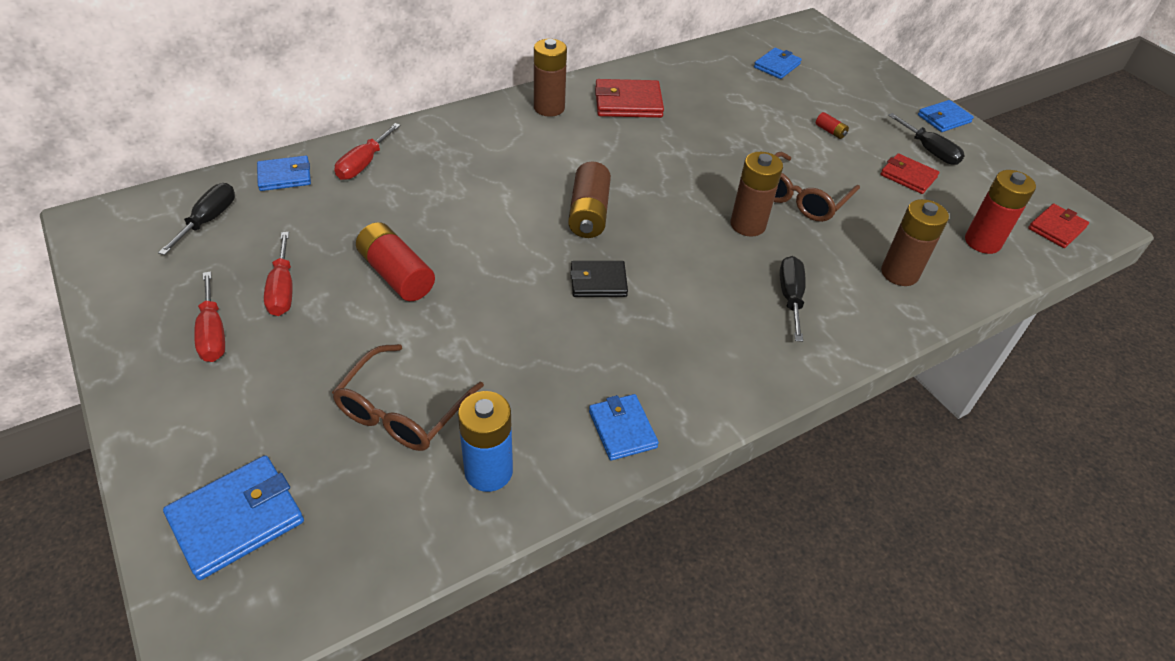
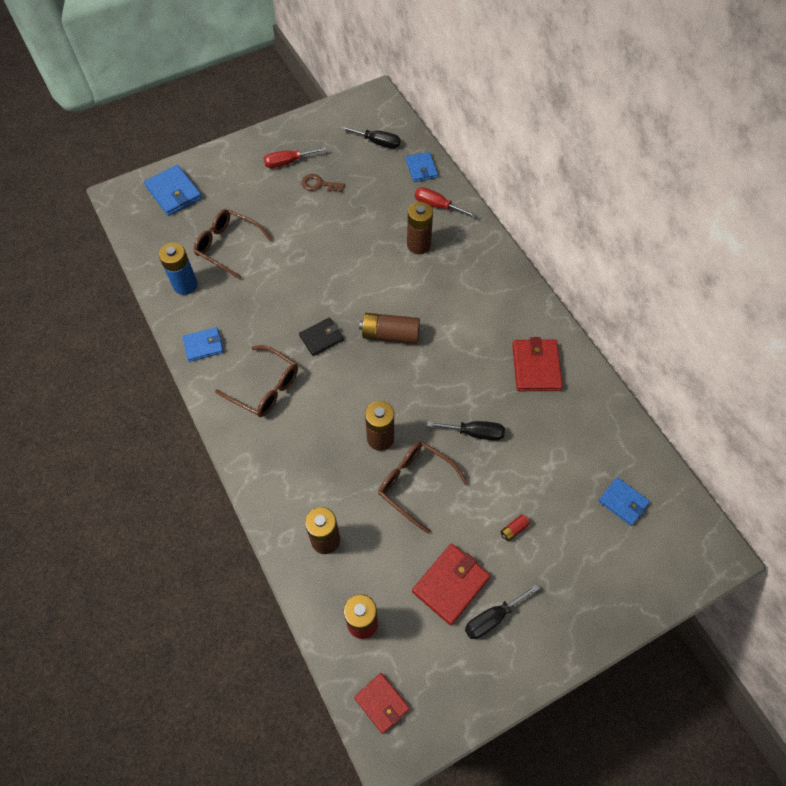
camera: 95 degrees right, 15 degrees up
red screwdriver [264,232,293,316] -> brown key [302,174,345,192]
red battery [356,222,435,301] -> none
brown battery [534,39,567,117] -> brown battery moved to [407,202,433,254]
black wallet [570,261,628,297] -> black wallet turned 60 degrees clockwise [299,318,344,356]
black screwdriver [780,256,806,342] -> black screwdriver moved to [427,421,505,441]
red wallet [880,153,939,194] -> red wallet [412,544,490,625], size x1.51
blue wallet [918,100,974,132] -> none
none -> brown glasses [215,345,298,417]

